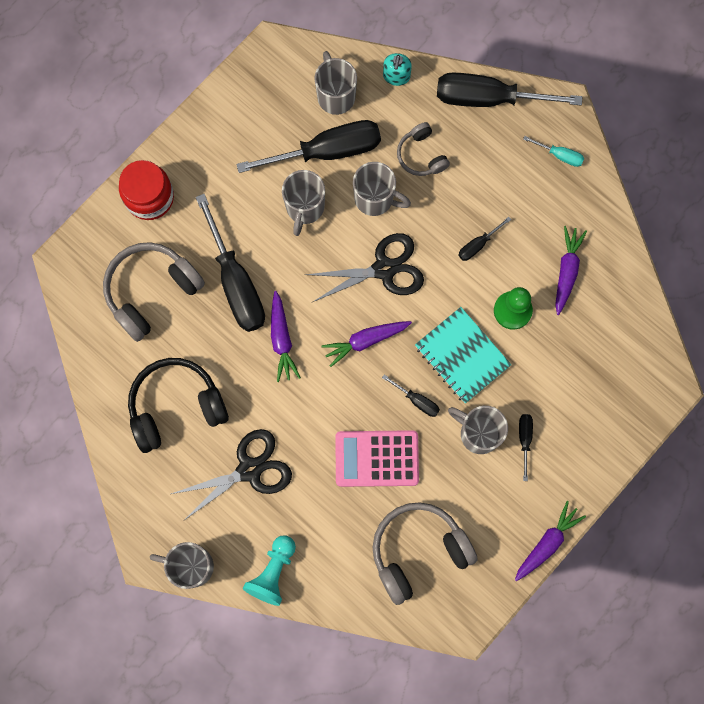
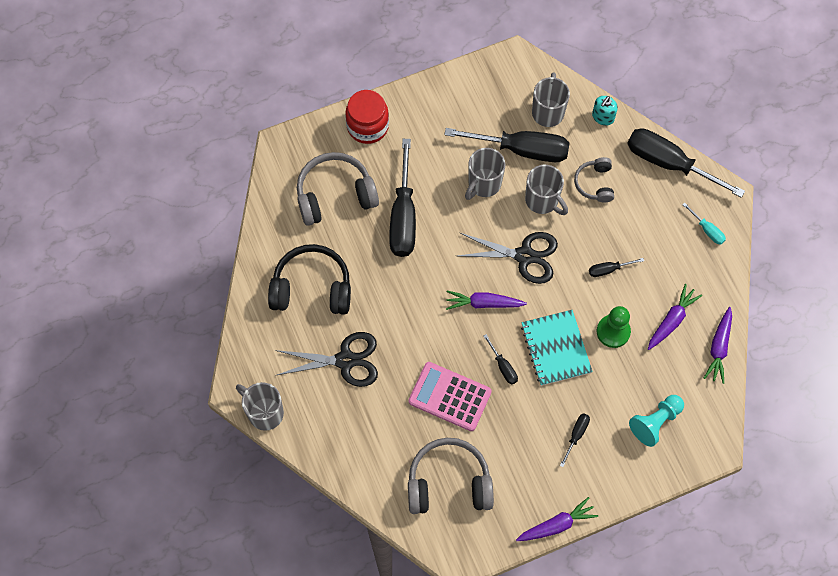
camera: 25 degrees right, 10 degrees down
turquoise pawn [243,535,296,606] -> turquoise pawn moved to [629,395,684,447]
purple carrot [271,291,301,382] -> purple carrot moved to [704,307,732,384]
grey mug [448,406,508,454] -> none

